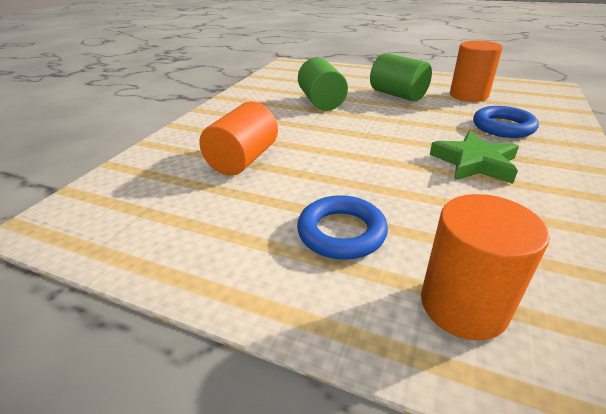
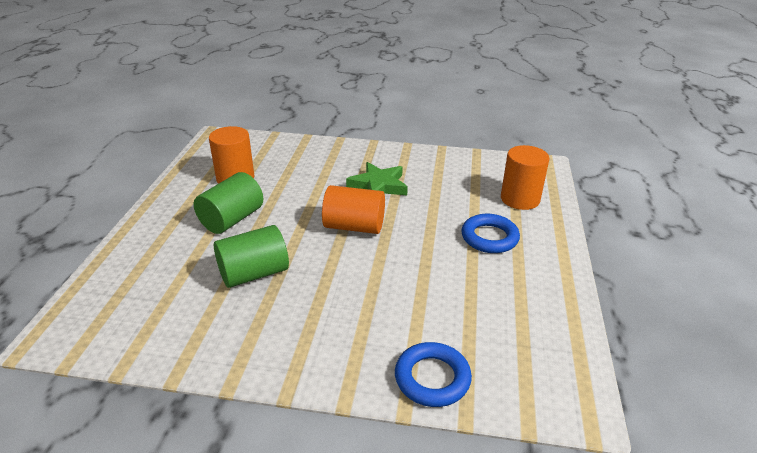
camera: 105 degrees left, 0 degrees up
orange cylinder [199,101,278,176] -> orange cylinder moved to [322,185,385,234]
blue ring [473,106,539,138] -> blue ring moved to [395,342,472,407]

